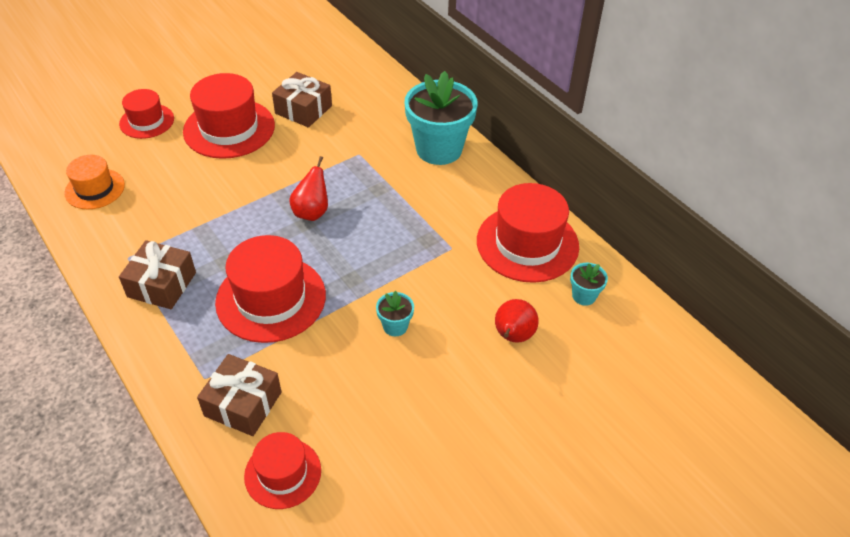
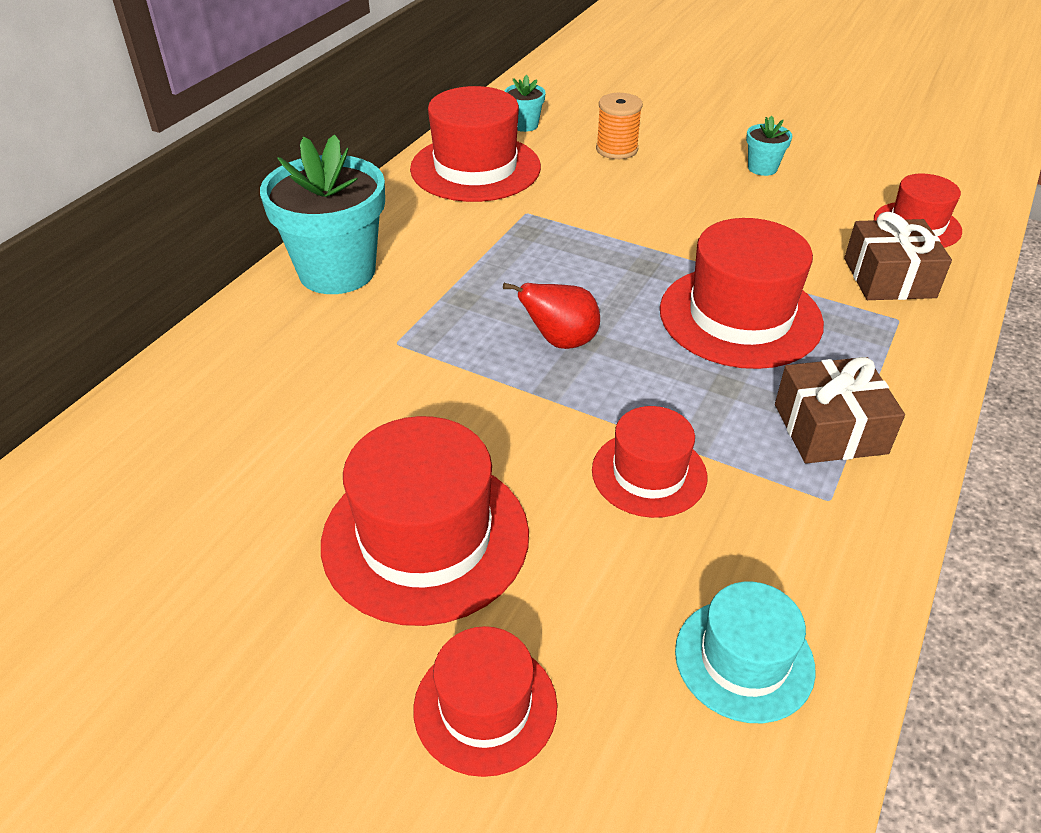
camera: 115 degrees left, 5 degrees down
orange hat [64,155,125,209] -> turquoise hat [675,582,816,723]
brown gift [272,72,332,127] -> none
turquoise flower pot [376,291,414,336] -> turquoise flower pot moved to [746,116,792,176]
red pear [495,299,539,343] -> orange spool [596,93,643,159]
none -> red hat [592,406,708,518]

